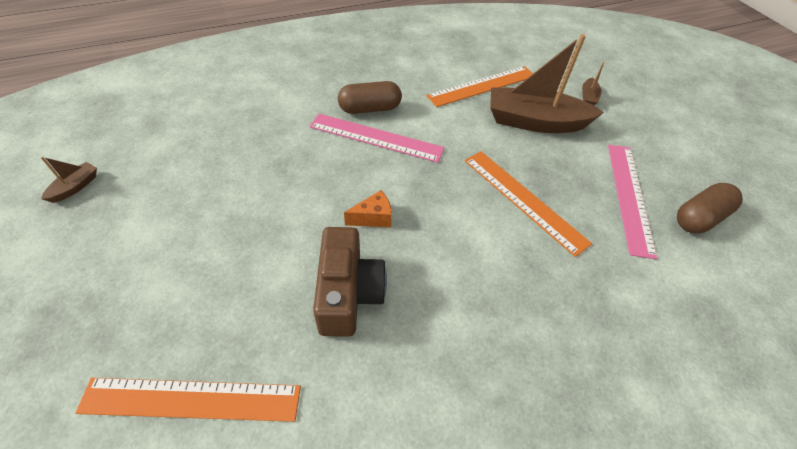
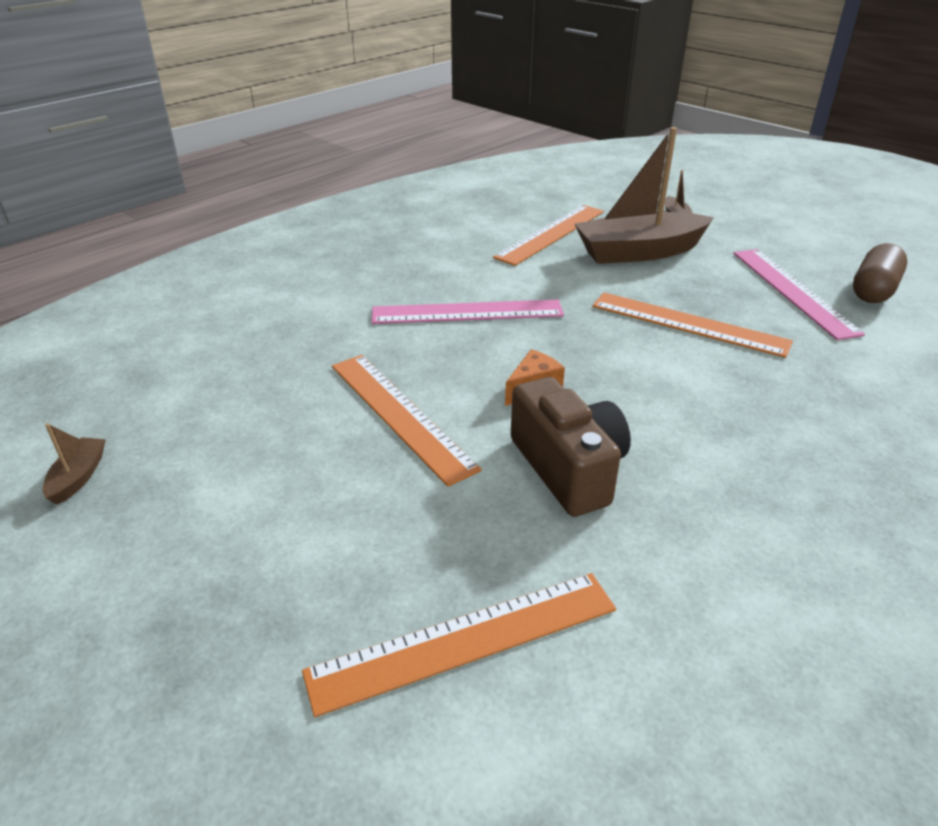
camera: 20 degrees left, 15 degrees down
brown capsule [338,81,402,114] -> none
none -> orange ruler [332,355,482,487]

